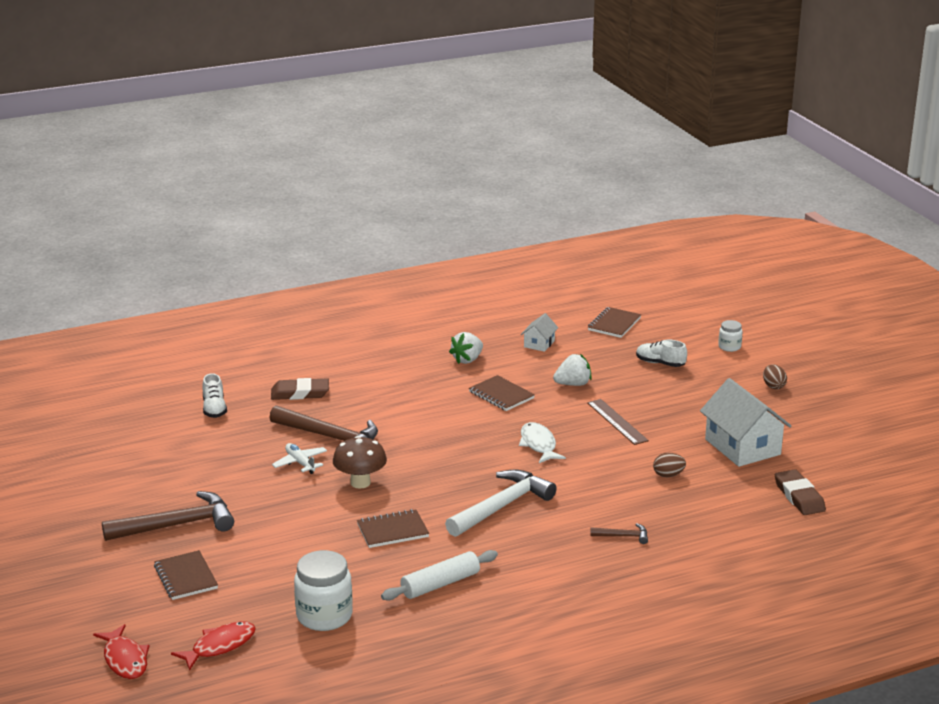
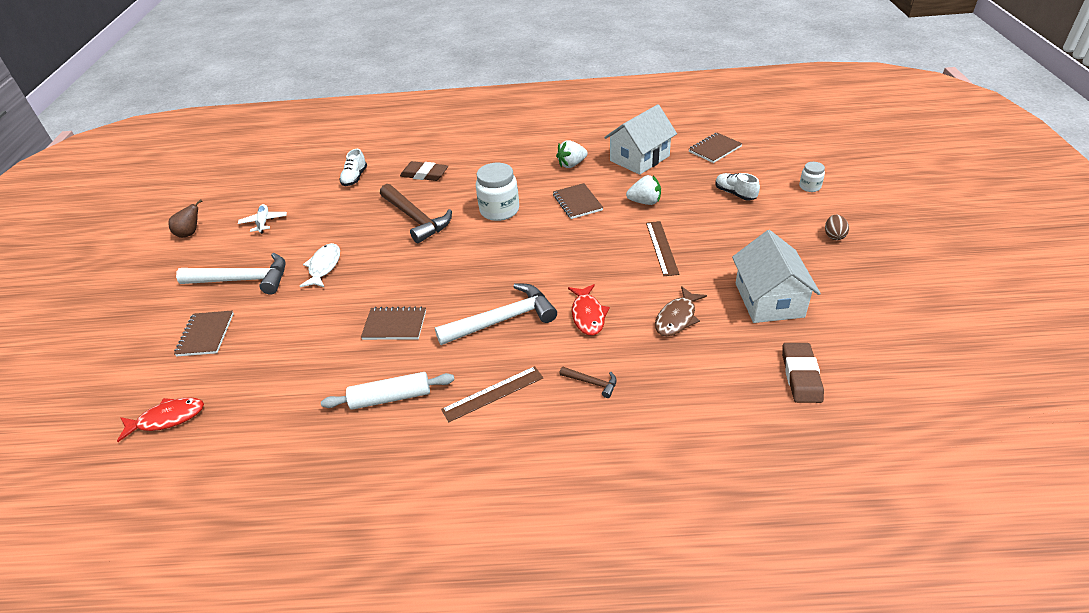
camera: 25 degrees right, 15 degrees up
red fish [93,624,150,679] -> red fish moved to [568,284,610,336]
brown hammer [102,491,234,541] -> white hammer [176,253,286,295]
white plane [272,443,327,474] -> white plane moved to [238,204,287,234]
white jar [294,550,353,631] -> white jar moved to [476,163,519,221]
brown mushroom [333,436,387,489] -> none
white fish [519,422,566,463] -> white fish moved to [300,243,340,288]
white house [521,313,558,352] -> white house [604,104,677,175], size x2.02
brown egg [653,453,686,477] -> brown fish [655,286,707,336]
none -> brown pear [168,199,202,238]
none -> brown ruler [441,366,543,422]

